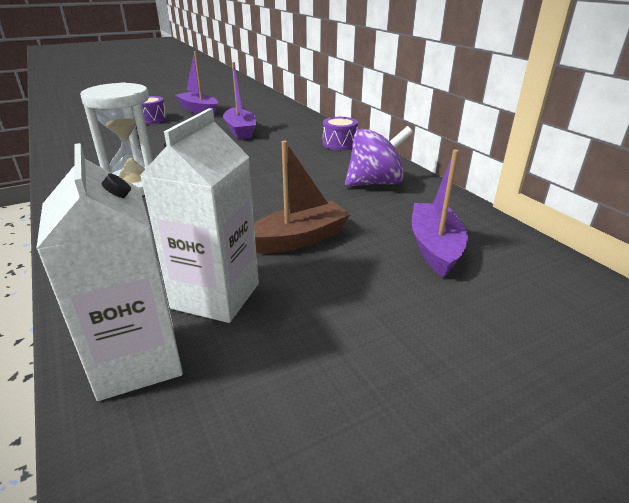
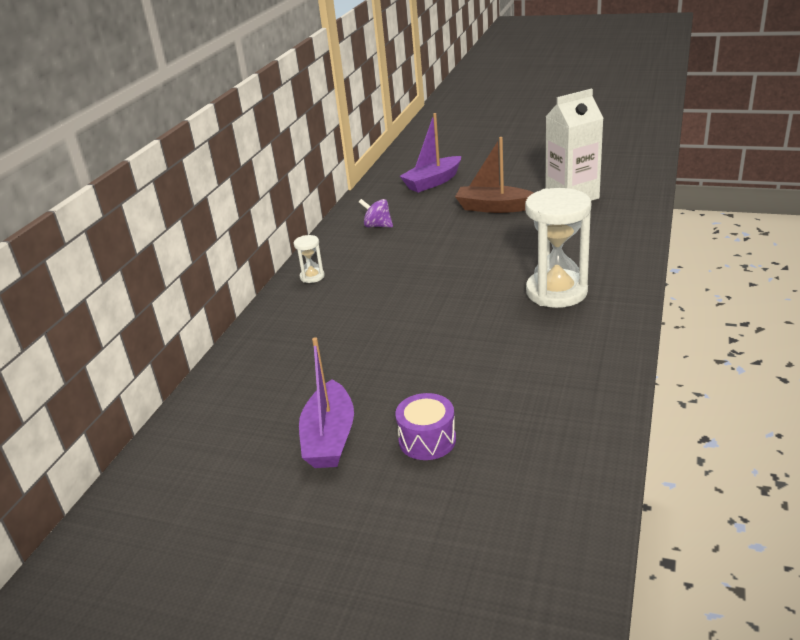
camera: 130 degrees left, 0 degrees up
white carton [36,143,183,401] -> none
purple boat [223,62,256,139] -> none
purple drum [323,117,358,150] -> white hourglass [294,235,325,283]
purple spinning top [345,126,413,187] -> purple spinning top [359,199,393,227], size x0.56

